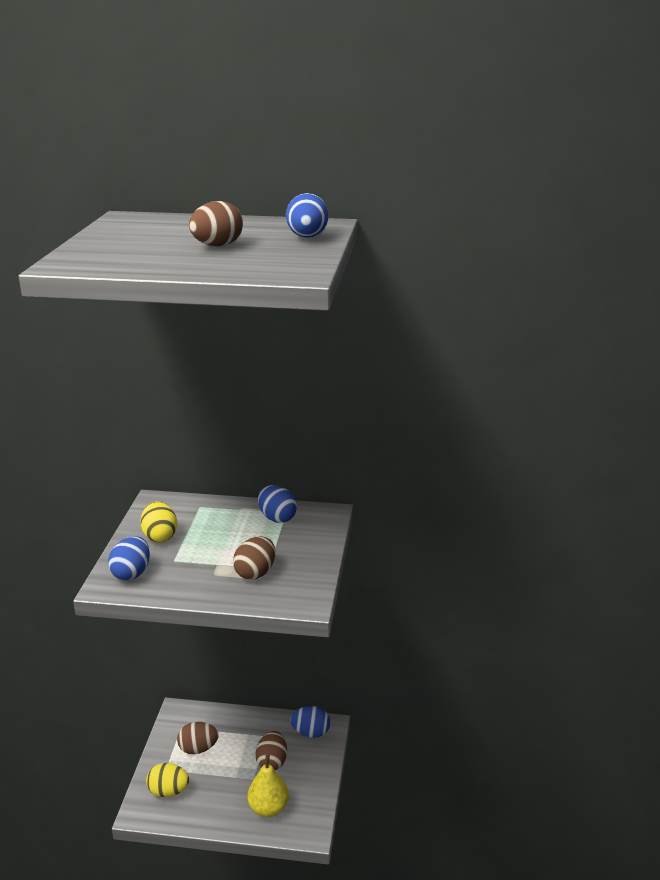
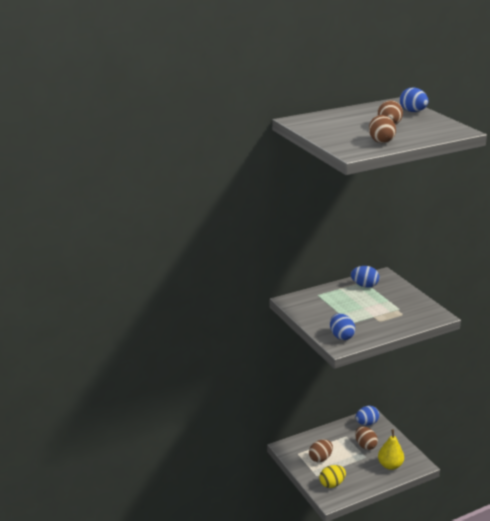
camera: 35 degrees left, 0 degrees up
yellow egg [140,501,177,542] -> none
brown egg [233,536,275,580] -> brown egg moved to [369,115,396,143]

